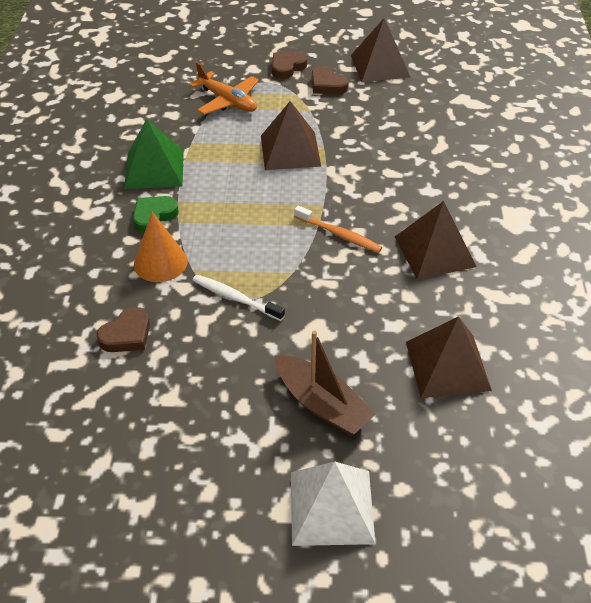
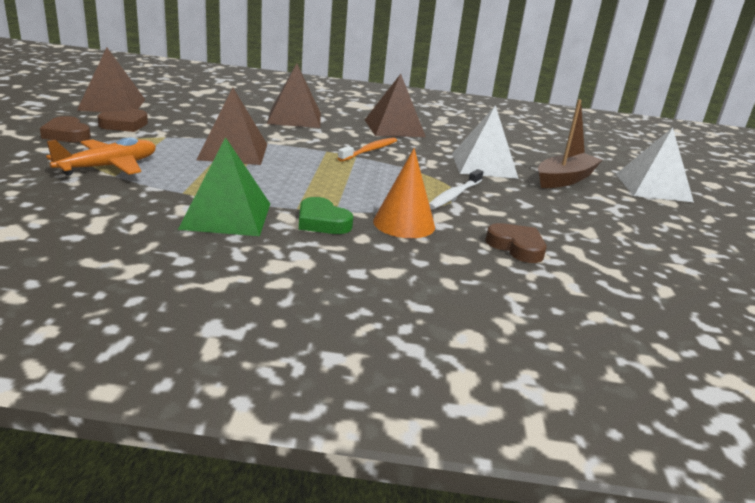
camera: 90 degrees left, 20 degrees down
brown pyramid [406,316,492,398] -> brown pyramid moved to [267,63,321,128]
none -> white pyramid [452,105,519,179]

